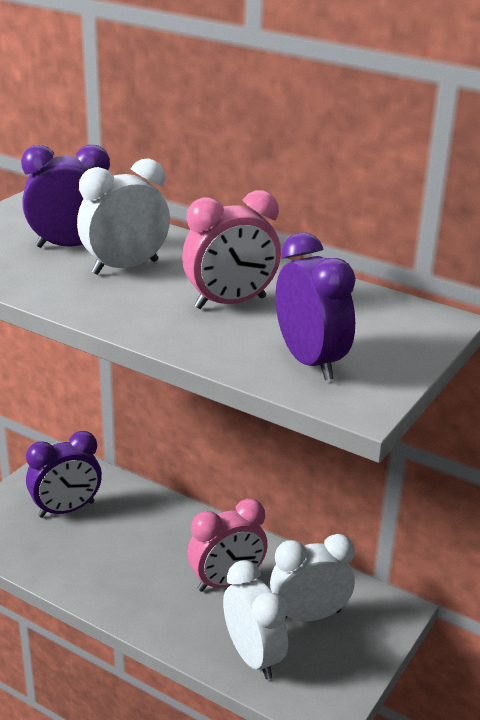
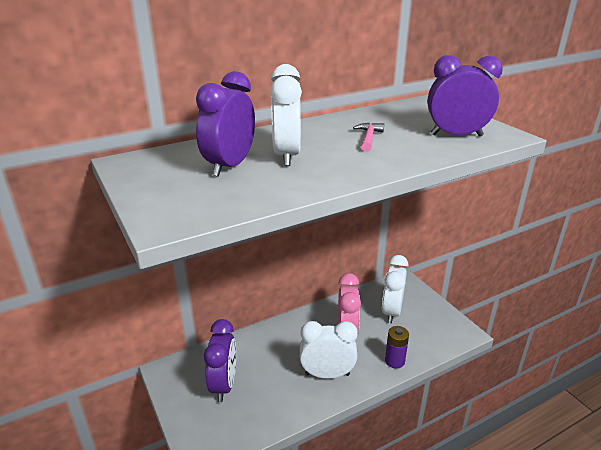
camera: 60 degrees left, 0 degrees up
pink clock [182,190,281,309] -> pink hammer [353,123,384,152]
white clock [223,560,288,680] -> white clock moved to [300,321,358,379]
none -> purple battery [385,326,409,369]

